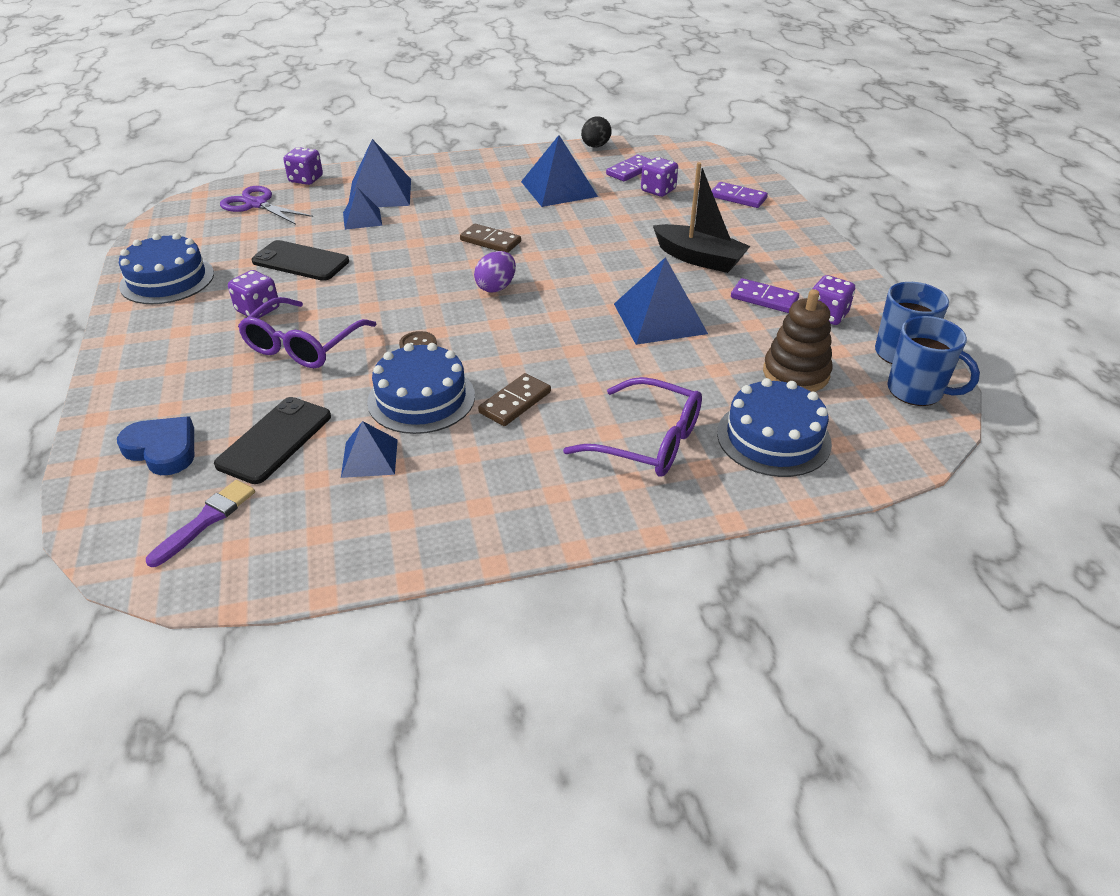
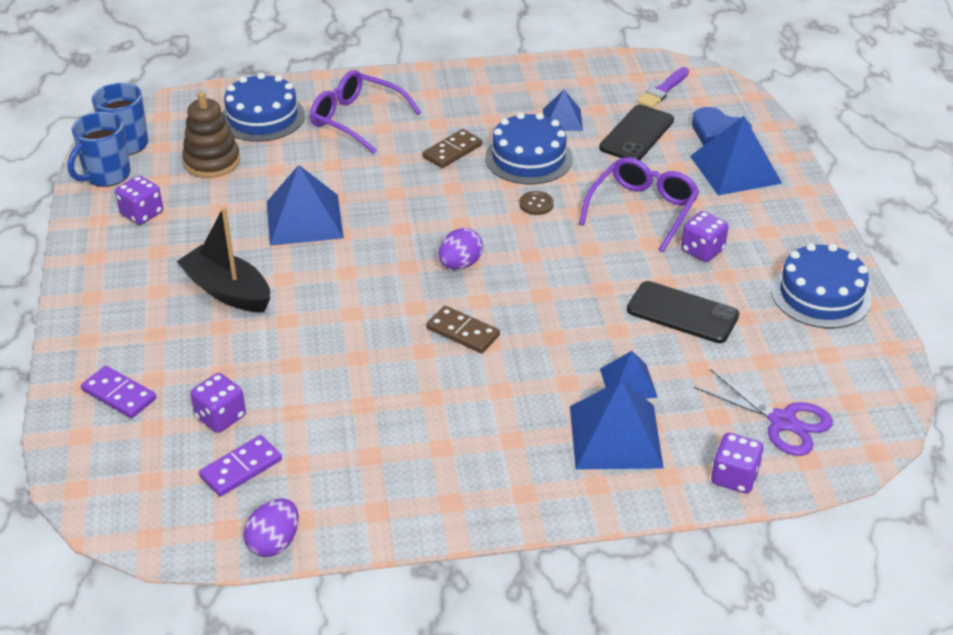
camera: 175 degrees left, 0 degrees up
blue pyramid [521,135,598,207] -> blue pyramid moved to [690,116,782,195]
black egg [581,117,612,147] -> purple egg [244,498,299,557]
purple domino [731,278,799,313] -> none

